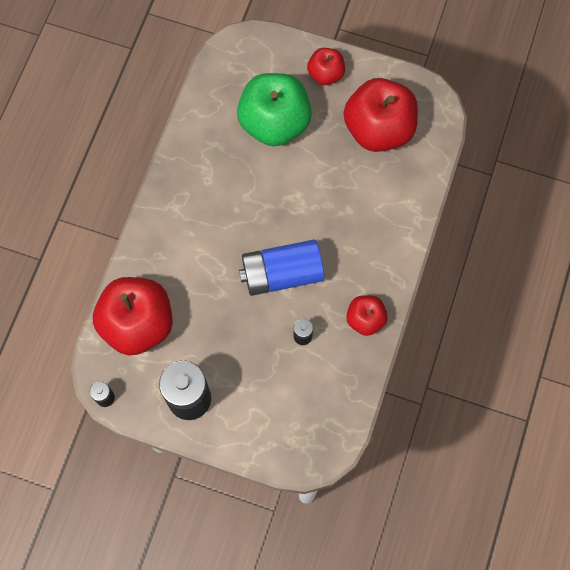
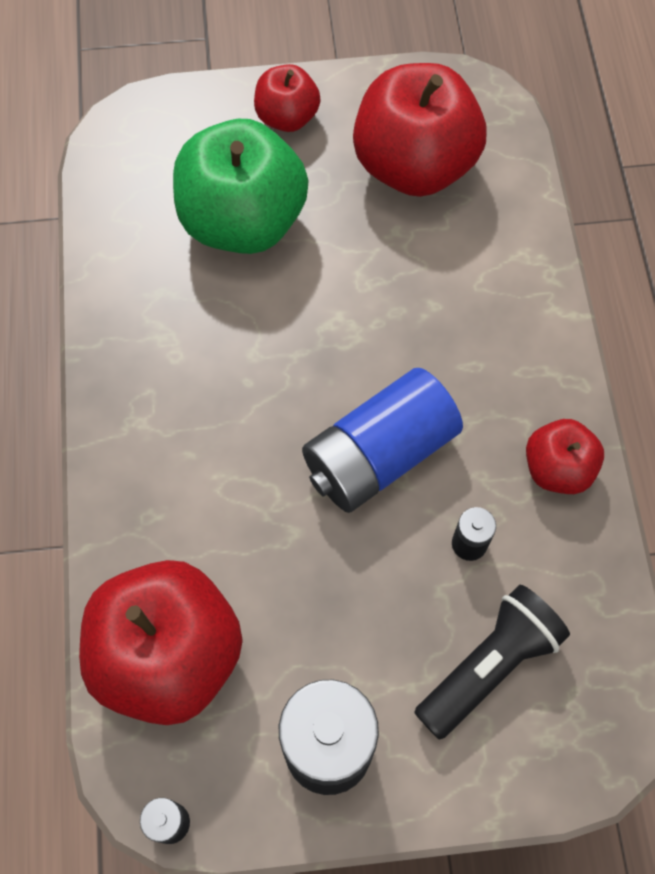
camera: 25 degrees left, 5 degrees down
none -> black flashlight [414,585,570,740]

